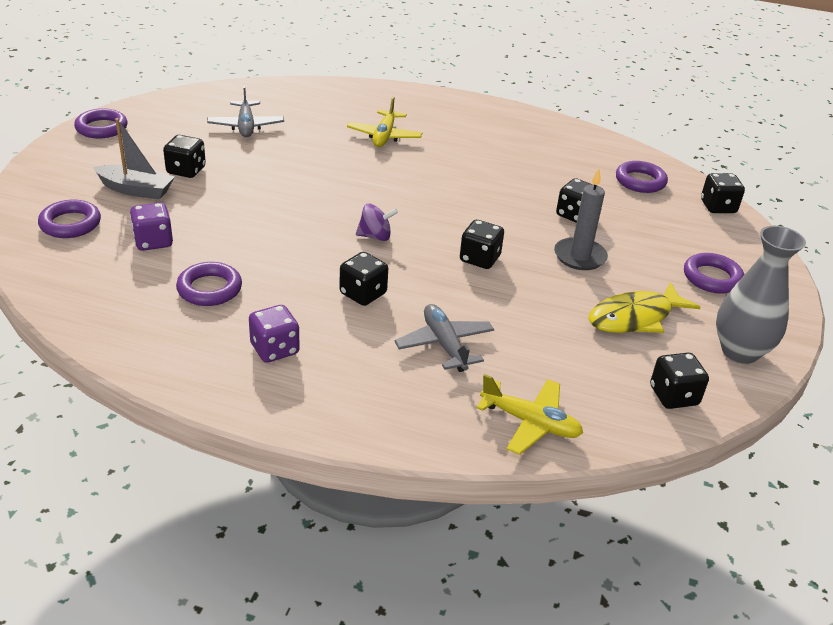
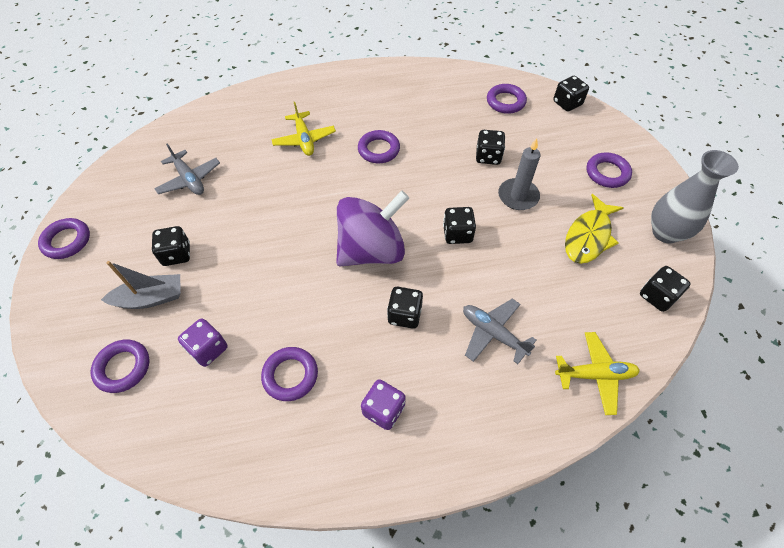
camera: 25 degrees left, 20 degrees up
purple spinning top [356,204,398,241] -> purple spinning top [336,191,409,266], size x2.36
none -> purple ring [358,130,400,163]

